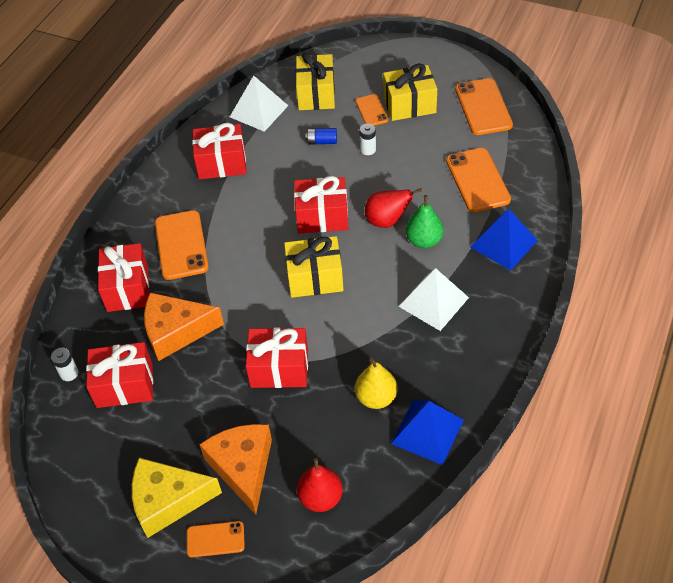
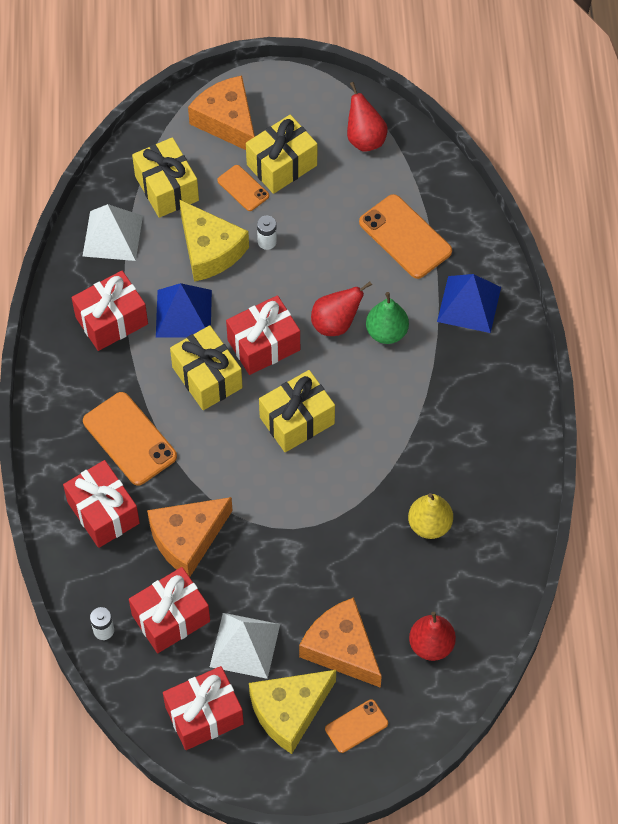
camera: 30 degrees left, 10 degrees up
red gift [246,327,308,388] -> red gift moved to [163,666,244,750]
blue battery [306,128,337,145] -> yellow cheese [179,199,249,282]
blue pyramid [391,400,464,465] -> blue pyramid moved to [156,283,212,337]
white pyramid [399,268,469,331] -> white pyramid moved to [210,613,280,679]
orange phone [455,78,513,135] -> red pear [347,82,388,152]
none -> yellow gift [170,325,243,410]
none -> orange cheese [188,76,255,150]

